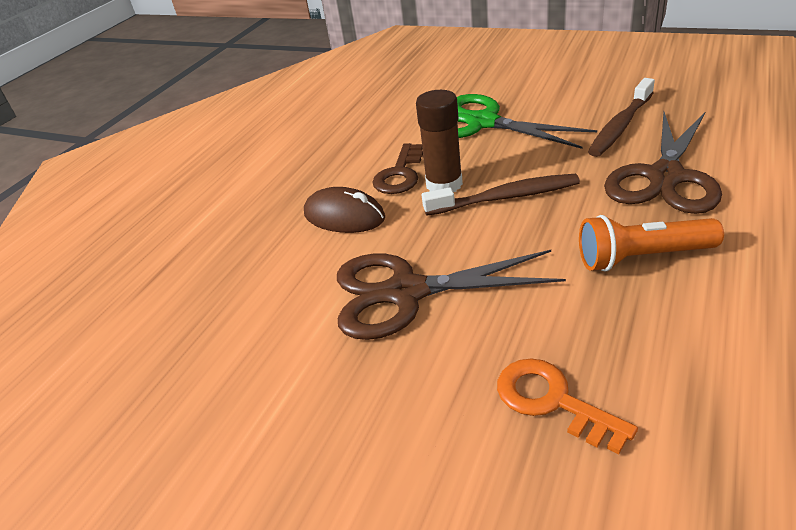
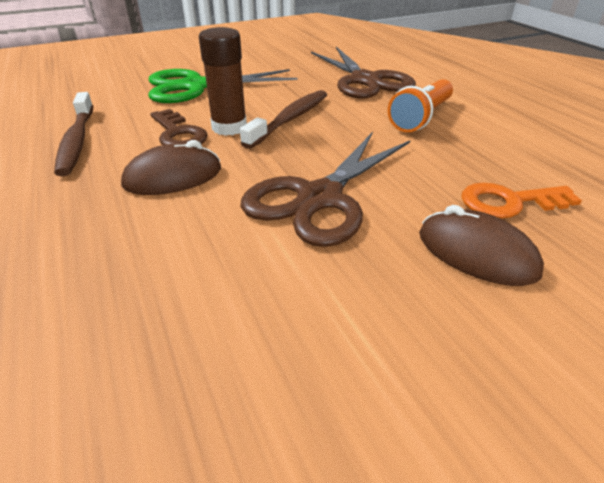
camera: 55 degrees left, 0 degrees up
brown toothbrush [588,78,655,157] -> brown toothbrush moved to [54,92,93,176]
none -> brown mouse [419,205,544,286]

